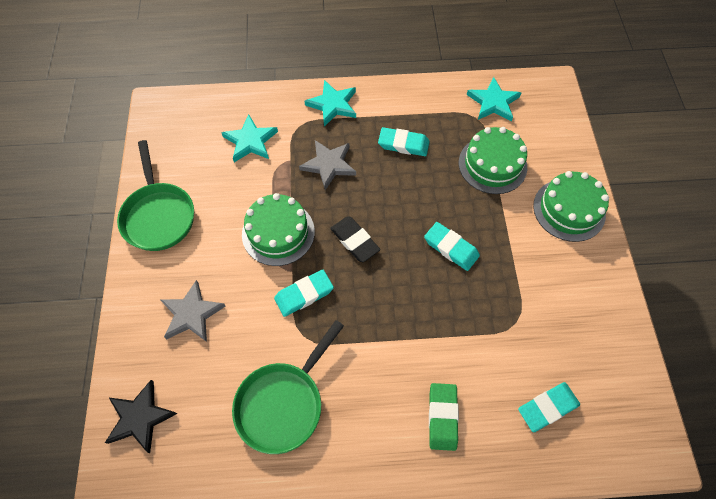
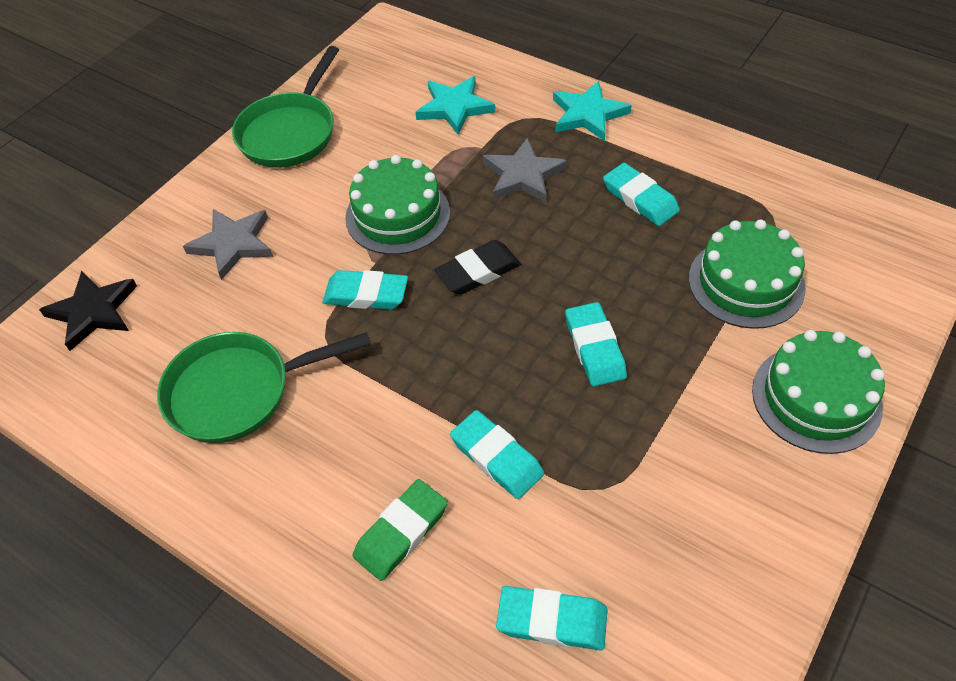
camera: 40 degrees right, 10 degrees down
black eraser [330,216,380,262] -> black eraser turned 60 degrees clockwise [434,240,521,295]
turquoise star [467,77,521,122] -> none
none -> turquoise eraser [450,410,544,499]

